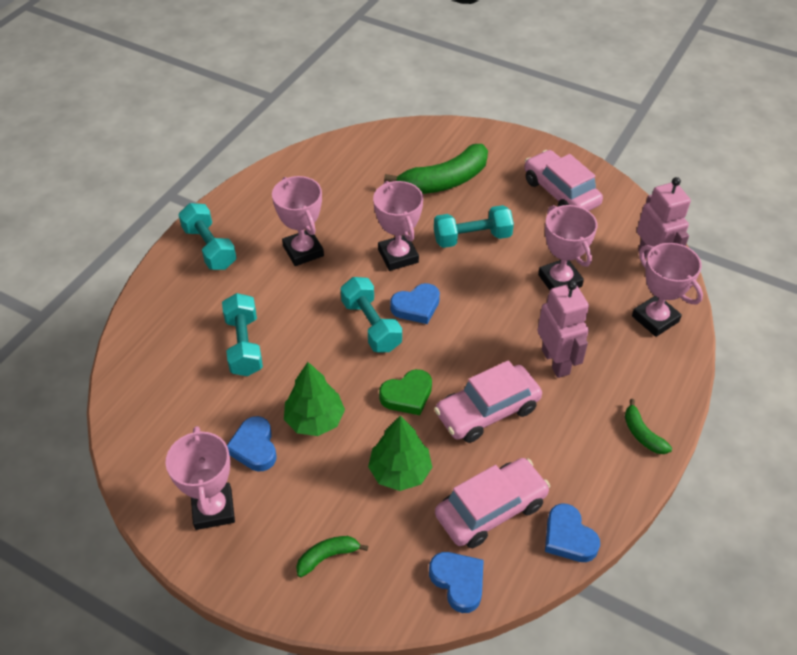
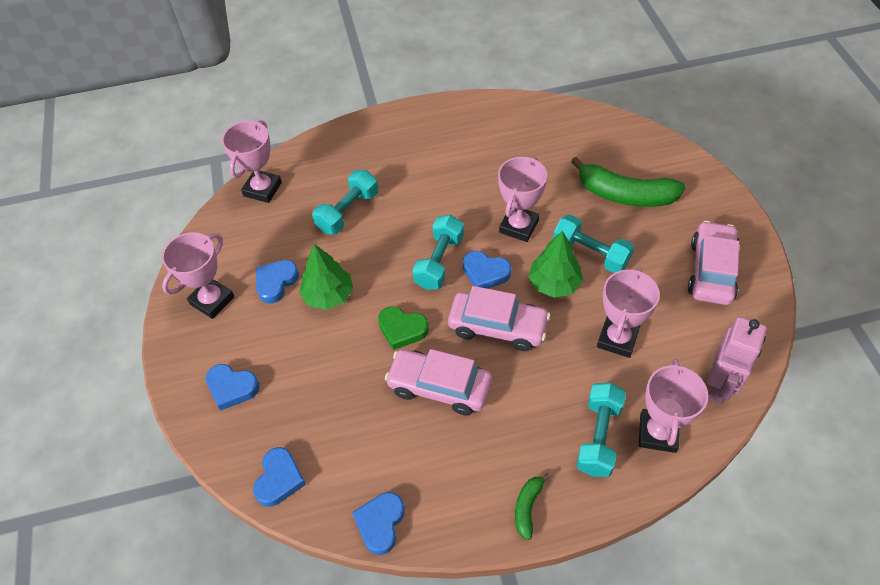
camera: 50 degrees right, 5 degrees up
turquoise dumbbell [178,203,237,270] -> turquoise dumbbell moved to [577,383,626,477]
pink trophy [272,176,324,266] -> pink trophy moved to [222,120,282,203]
green banana [296,536,368,577] -> blue heart [206,364,260,410]
green tree [368,415,432,491] -> green tree moved to [528,231,583,298]
pink car [435,458,550,548] -> pink car moved to [448,286,550,351]
pink robot [537,281,589,378] -> none

